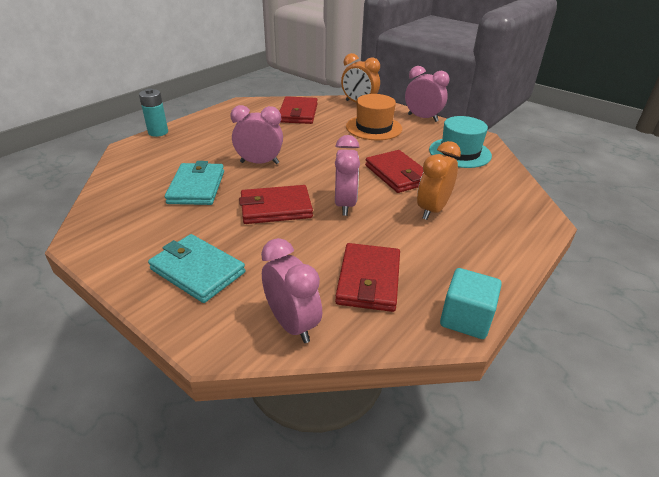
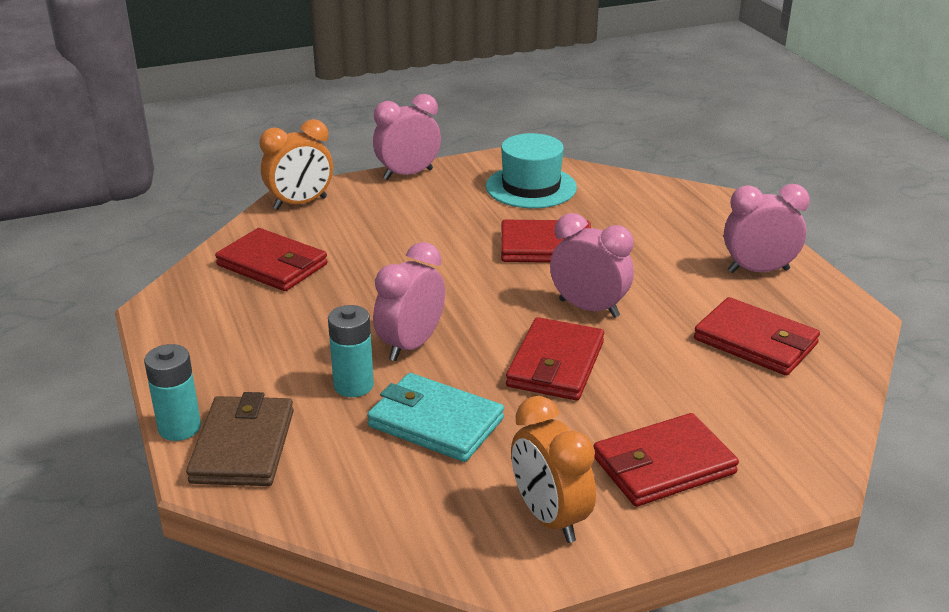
camera: 60 degrees left, 5 degrees down
turquoise wallet [148,234,245,303] -> red wallet [593,413,739,507]
pink clock [261,238,322,343] -> pink clock moved to [724,184,810,273]
orange hat [346,94,402,140] -> none
orange clock [417,141,461,220] -> orange clock moved to [511,396,596,543]
turquoise cube [440,268,502,339] -> none
none -> brown wallet [186,392,294,486]
none -> turquoise battery [328,305,374,397]

